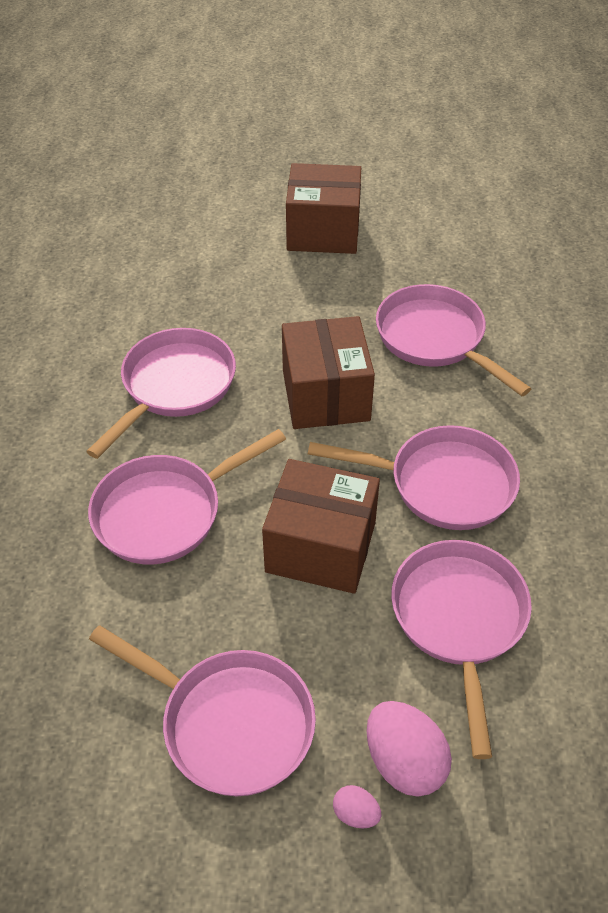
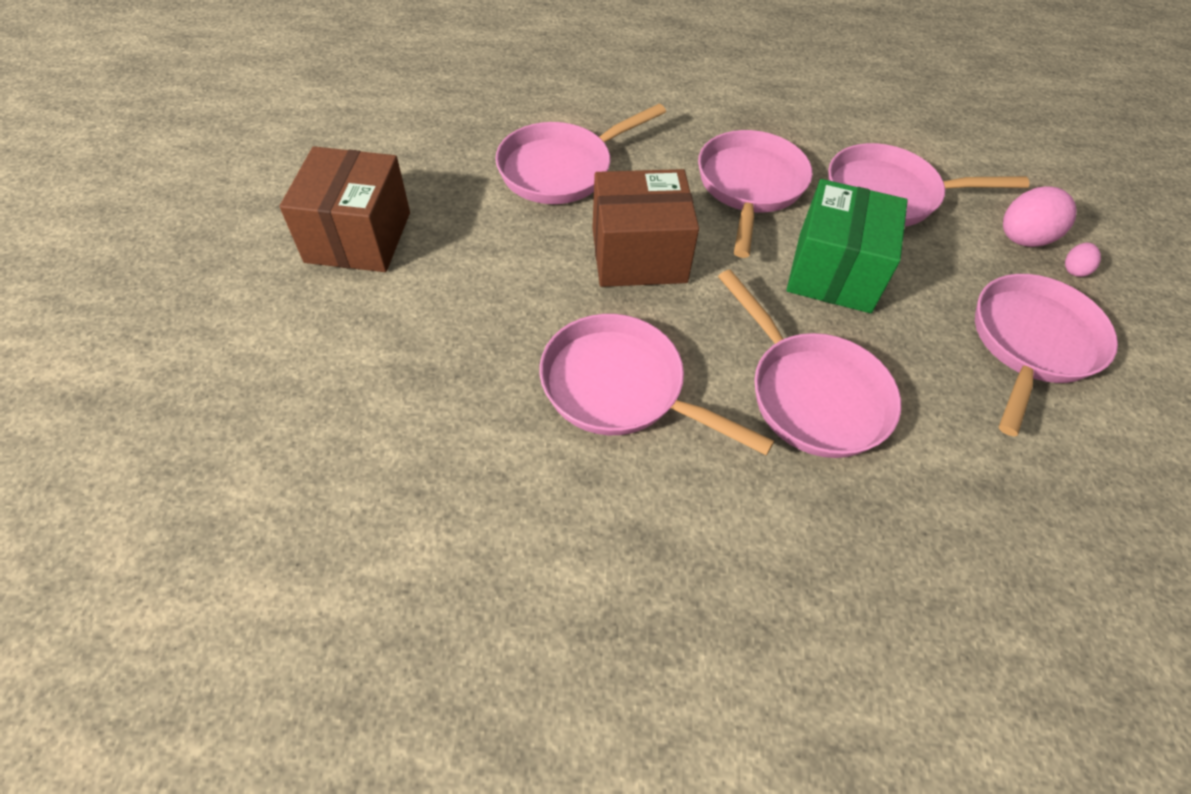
camera: 90 degrees left, 5 degrees up
brown box [262,459,380,594] -> green box [787,179,908,313]

